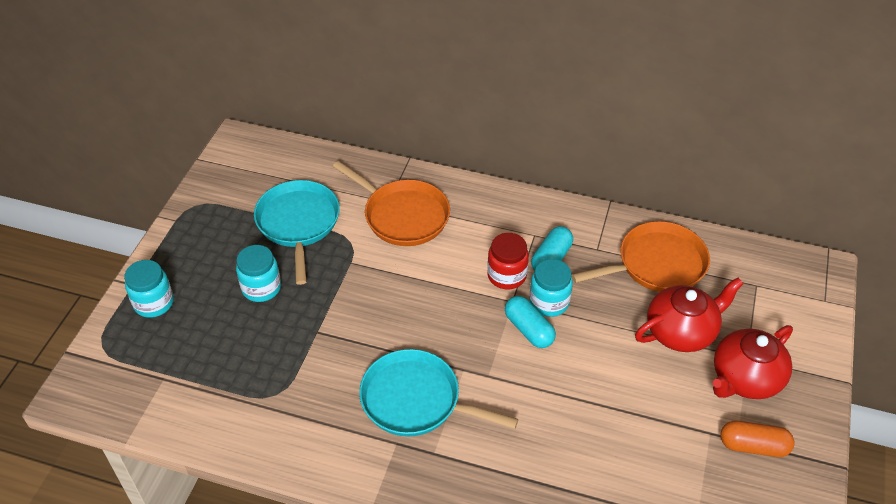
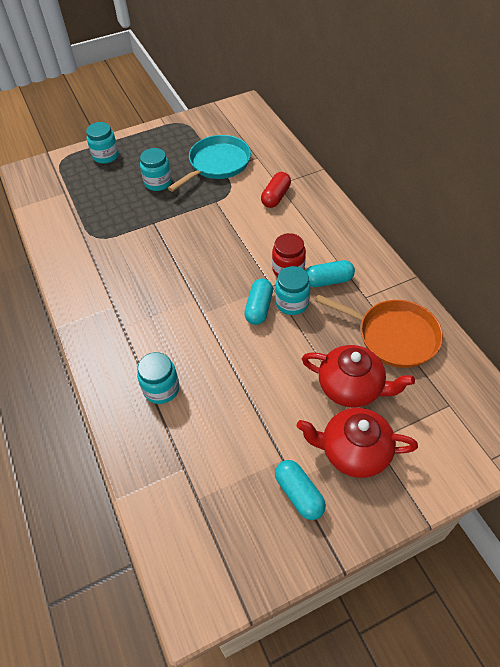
camera: 50 degrees right, 5 degrees up
orange pan [333,161,450,246] -> red capsule [261,172,291,208]
turquoise pan [359,349,519,437] -> none
orange capsule [721,421,795,457] -> turquoise capsule [275,460,326,520]
none -> turquoise jar [137,352,179,404]

